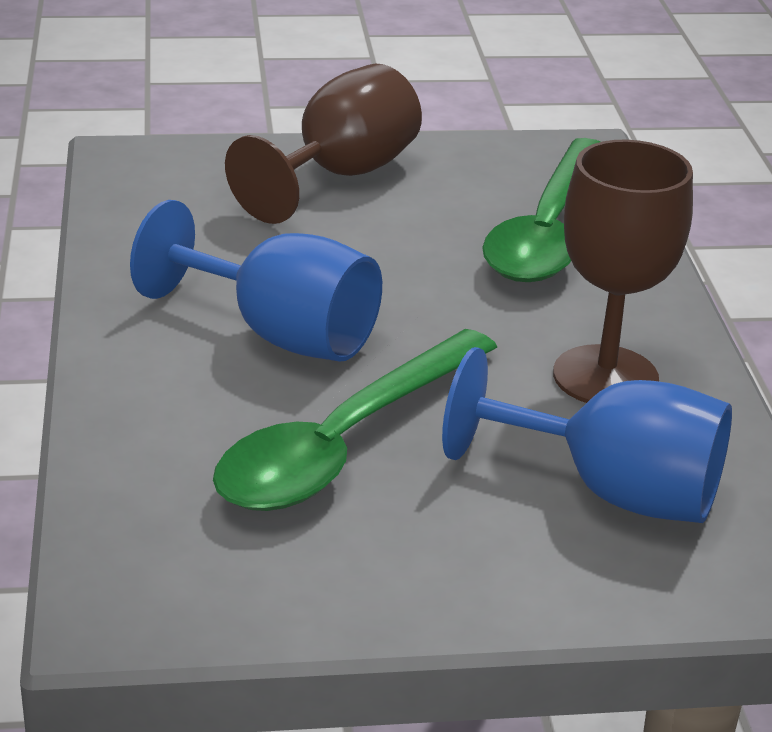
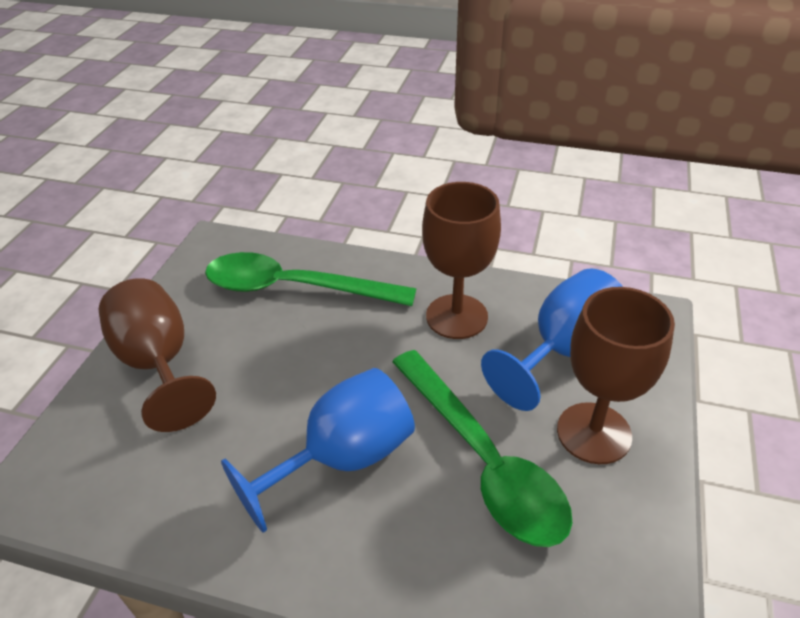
camera: 65 degrees left, 10 degrees up
green spoon [482,138,600,282] -> green spoon turned 150 degrees clockwise [205,252,416,306]
none -> brown goblet [557,287,675,464]

